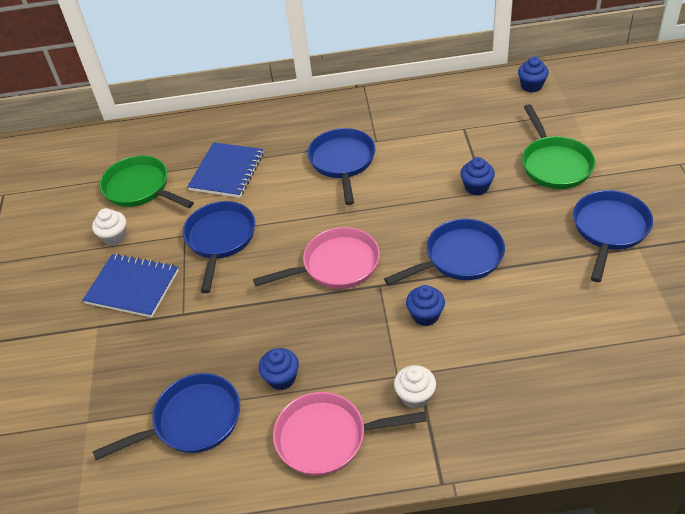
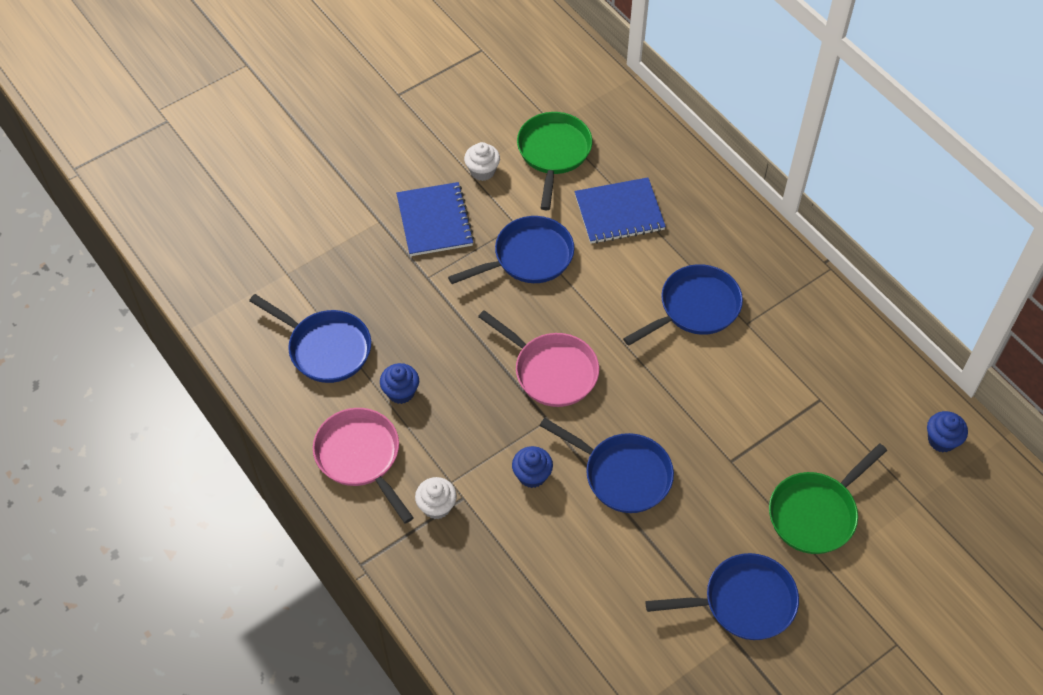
camera: 55 degrees right, 10 degrees up
blue cupcake [460,157,495,195] -> none

